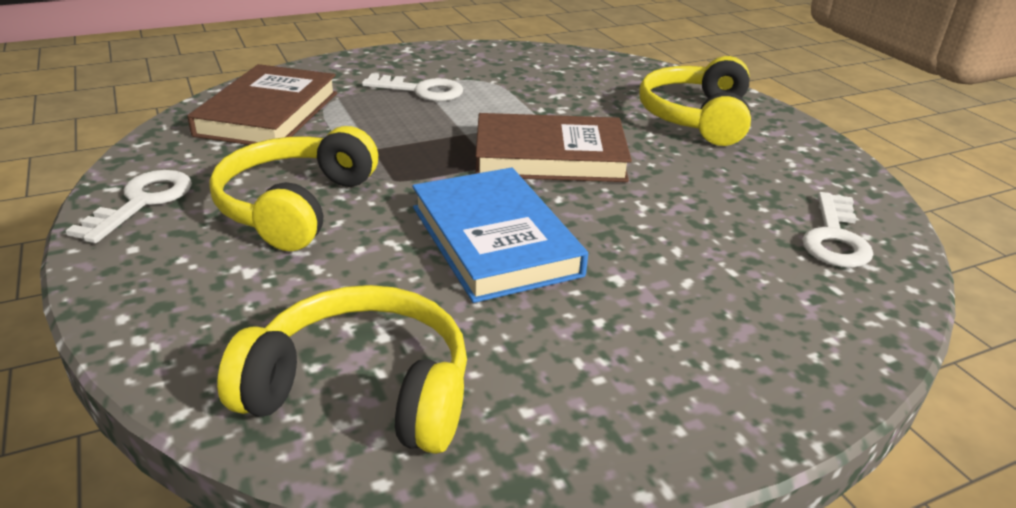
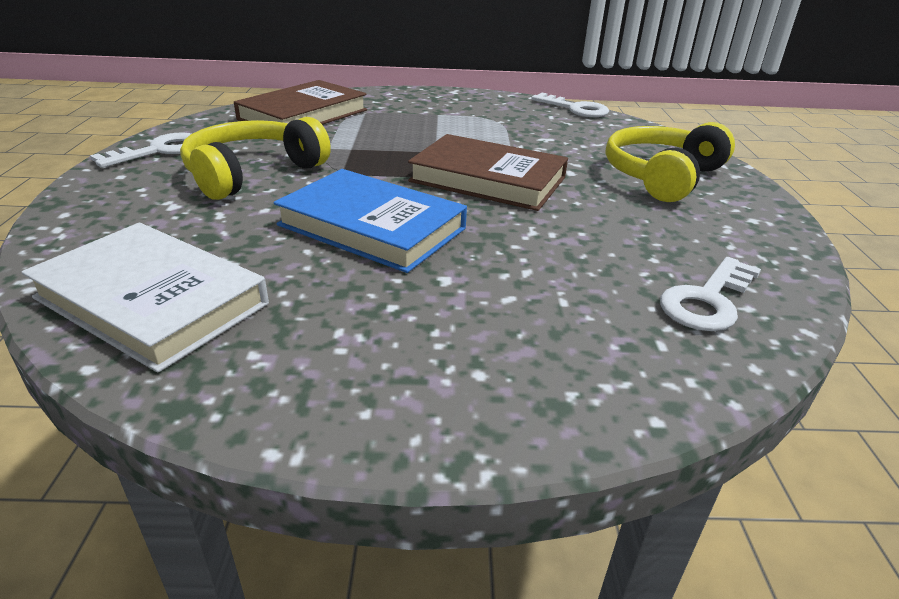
camera: 25 degrees right, 0 degrees up
yellow headphones [217,285,467,454] -> white book [22,223,269,373]
white key [362,73,463,101] -> white key moved to [531,93,609,117]
blue book [412,168,588,303] -> blue book turned 60 degrees counterclockwise [274,169,467,273]

